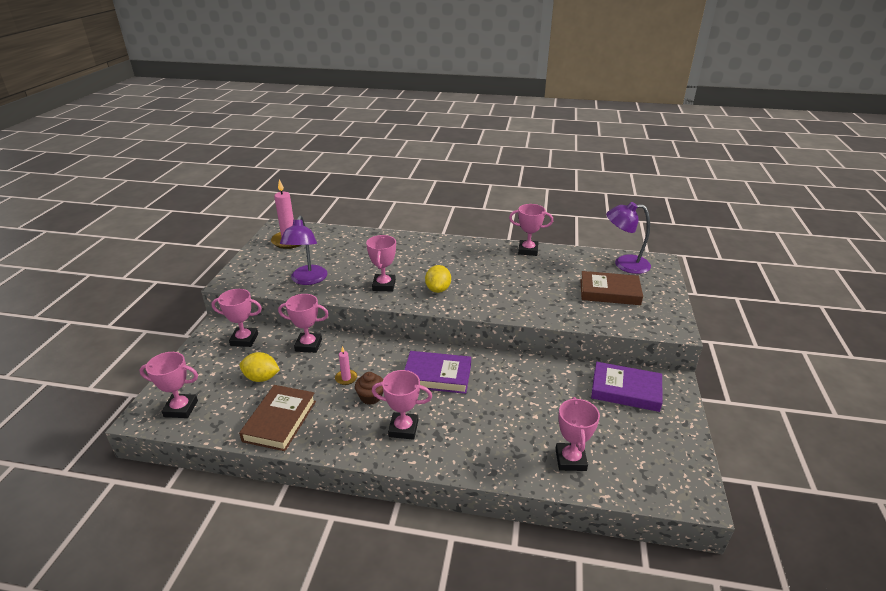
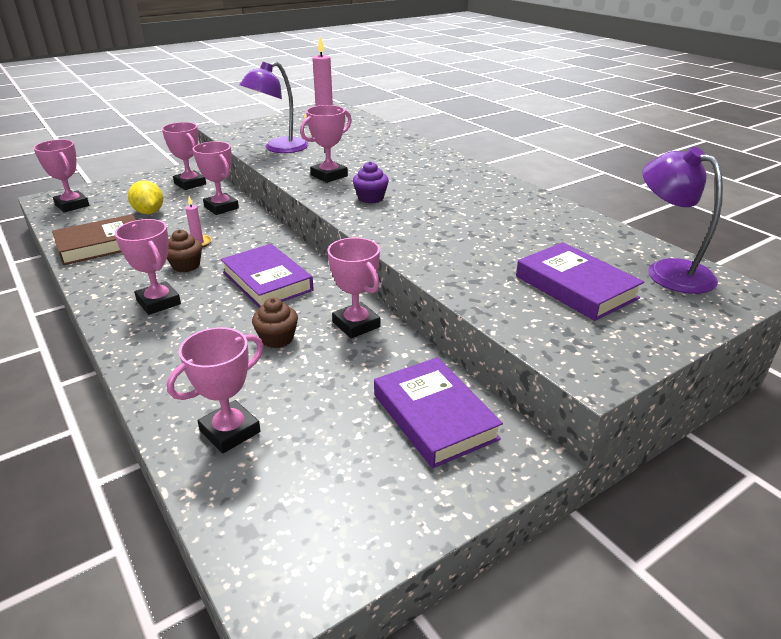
camera: 45 degrees right, 0 degrees up
yellow lemon [425,265,451,293] -> purple cupcake [353,161,389,204]
pink trophy [509,204,553,256] -> pink trophy moved to [328,237,381,338]
brown book [580,271,643,305] -> purple book [516,242,644,321]
none -> brown cupcake [252,297,298,348]

